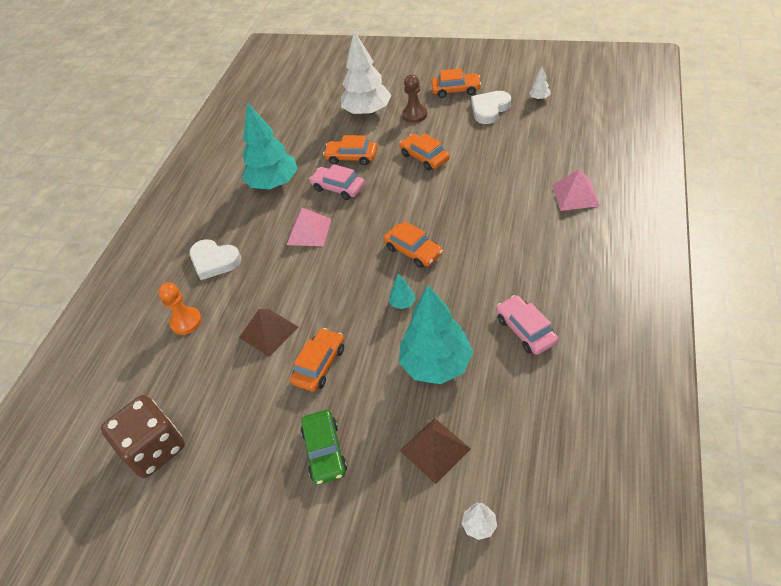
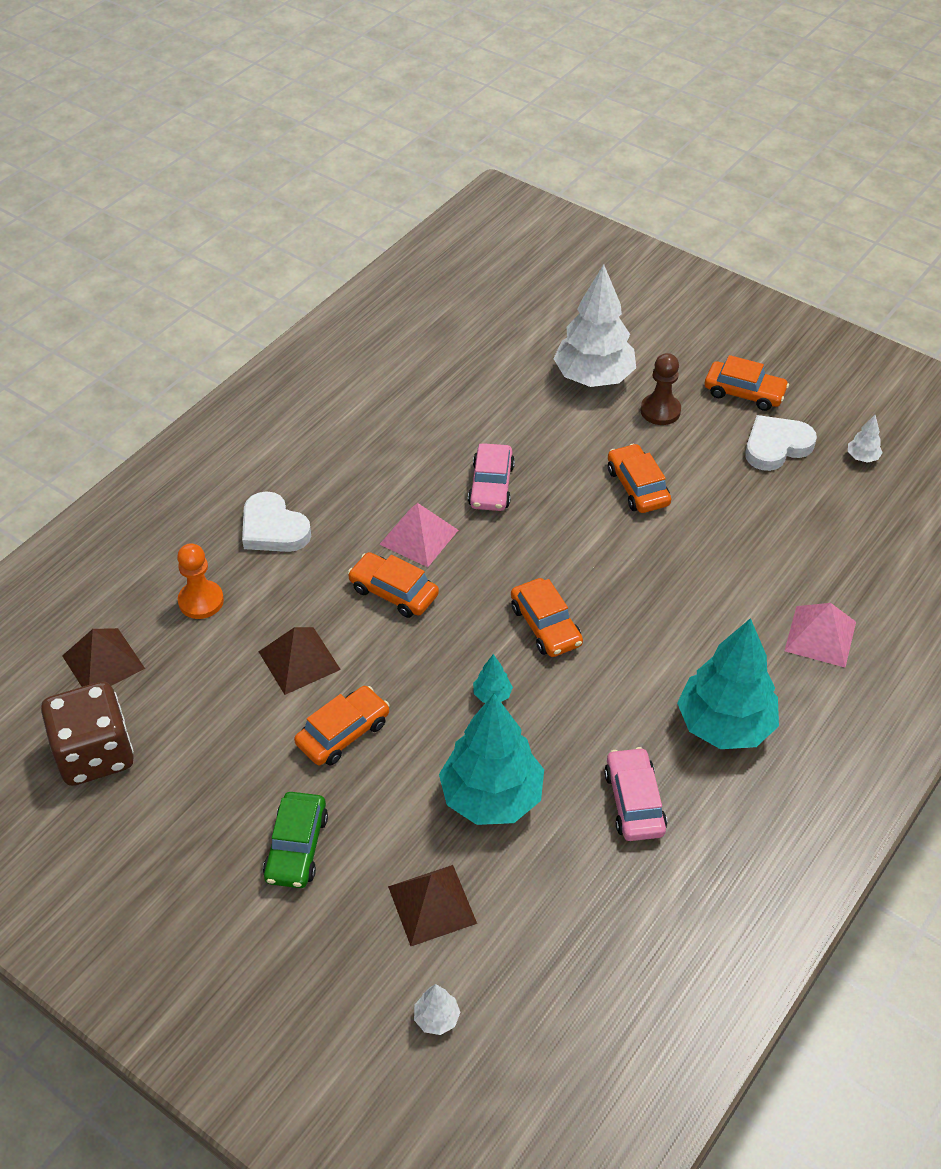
camera: 15 degrees right, 0 degrees up
turquoise tree [242,103,298,189] -> turquoise tree moved to [677,618,779,749]
pink car [309,164,365,200] -> pink car turned 135 degrees counterclockwise [468,443,515,511]
orange car [323,135,377,165] -> orange car moved to [348,552,439,618]
none -> brown pyramid [62,628,145,687]

